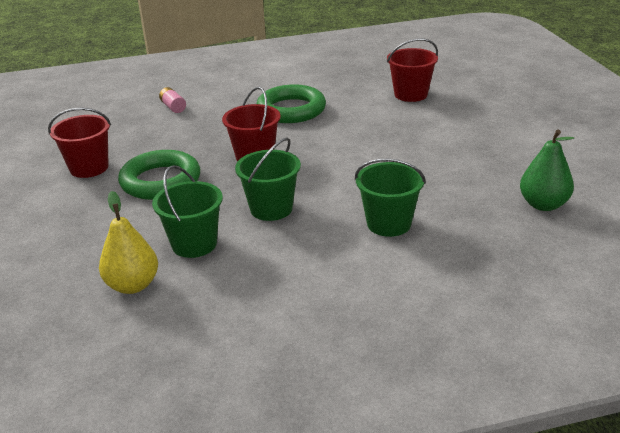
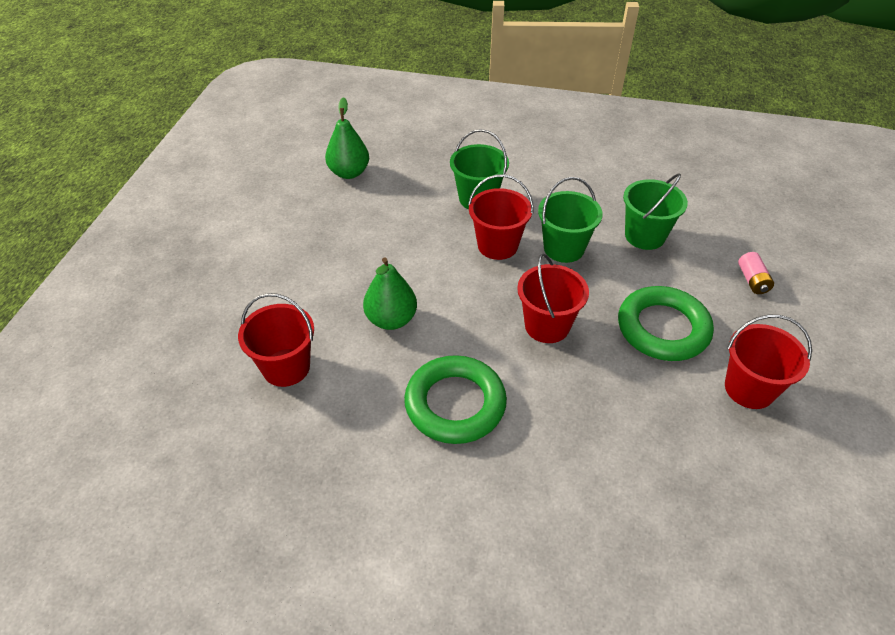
camera: 155 degrees left, 15 degrees up
yellow pear [99,191,158,294] -> none
pink battery [159,87,186,113] -> pink battery moved to [738,252,774,294]
none -> green pear [363,258,417,330]
none -> red bucket [468,174,534,260]

